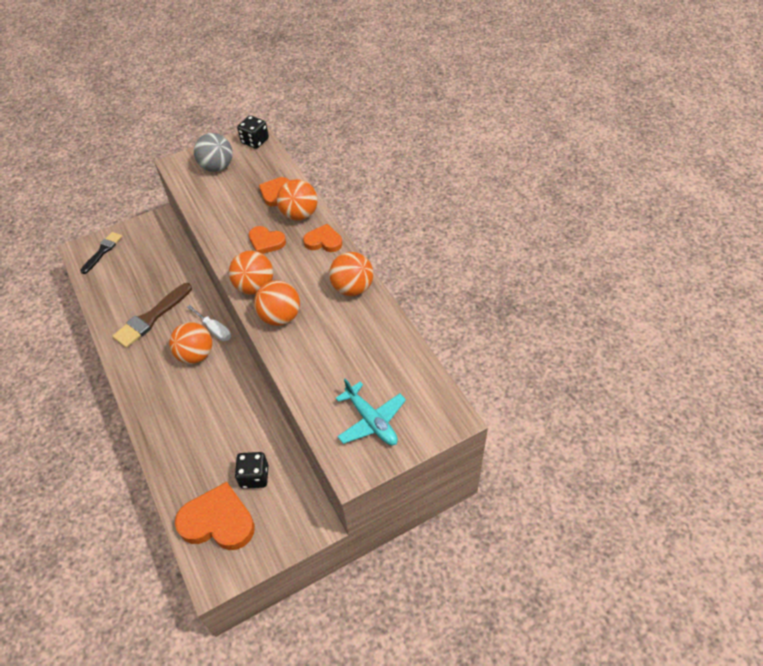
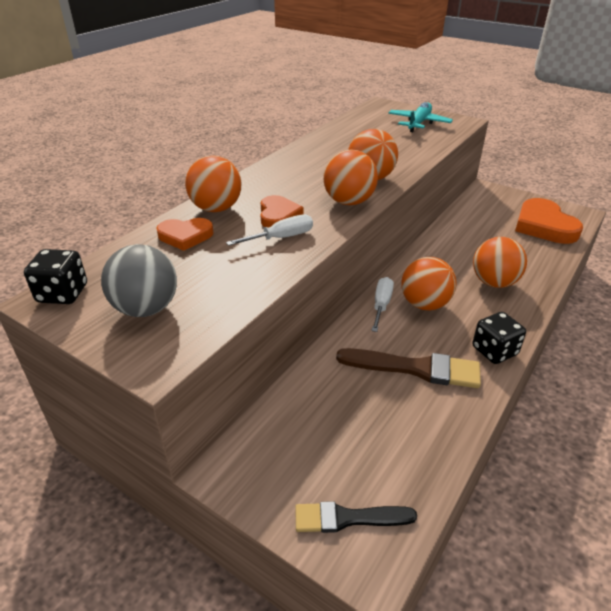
camera: 120 degrees left, 15 degrees down
black dice [235,452,268,489] -> black dice moved to [472,312,526,364]
orange heart [303,224,342,252] -> none
orange ball [329,252,373,296] -> orange ball moved to [473,237,527,288]
none -> white screwdriver [226,214,313,246]

